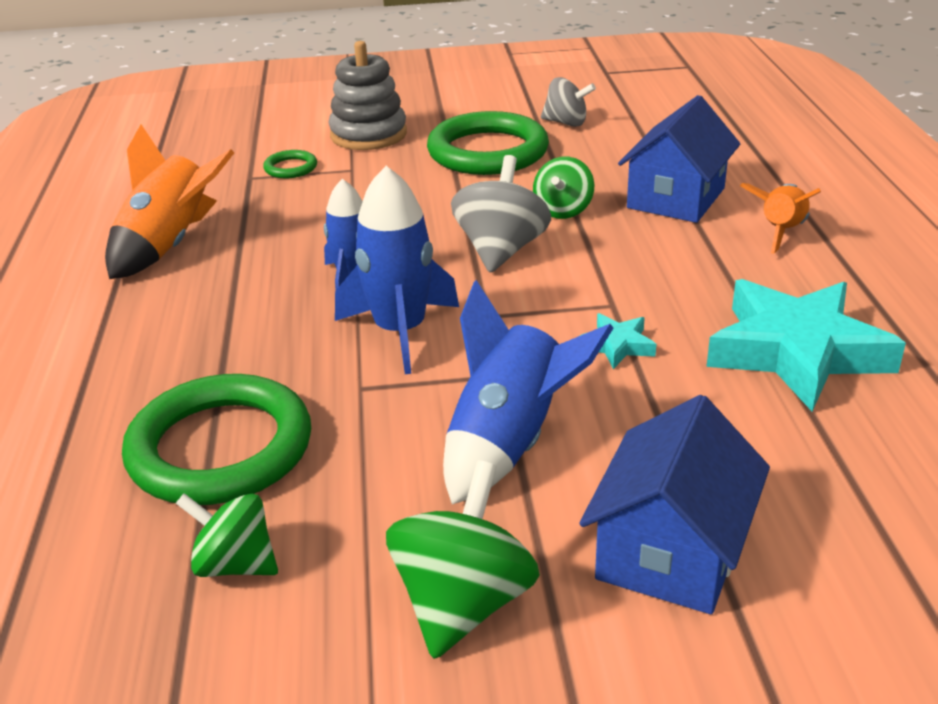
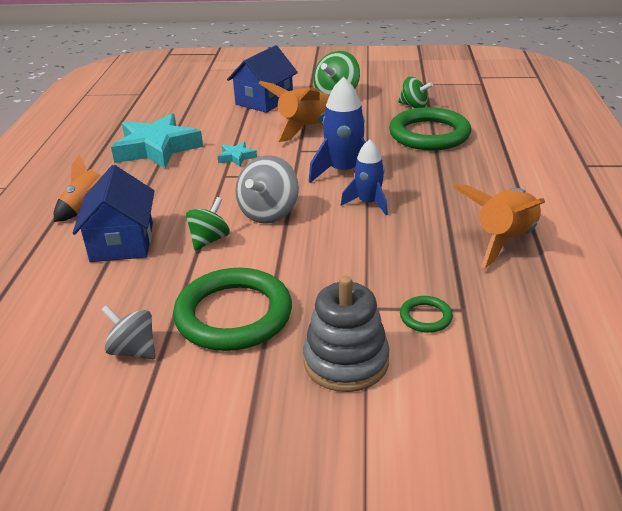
camera: 170 degrees left, 0 degrees up
blue rocket [443,280,613,504] -> orange rocket [259,81,329,142]
blue house [618,95,740,223] -> blue house turned 45 degrees counterclockwise [73,165,154,262]

